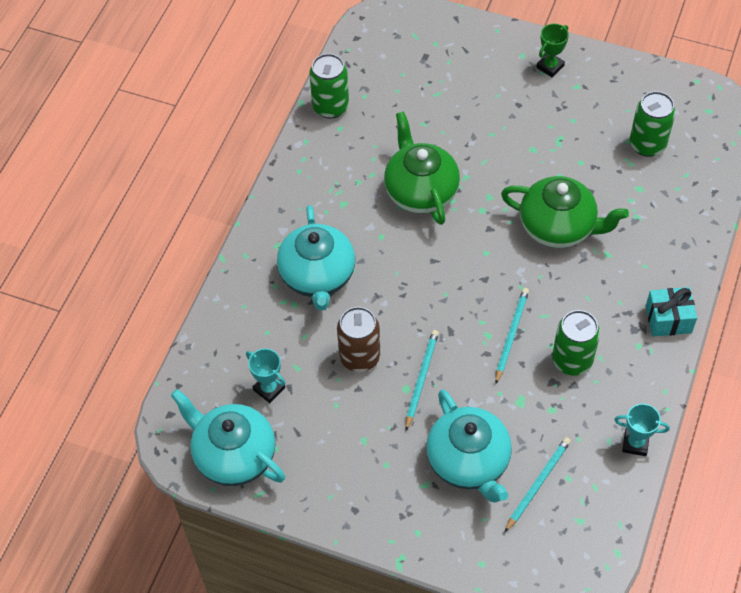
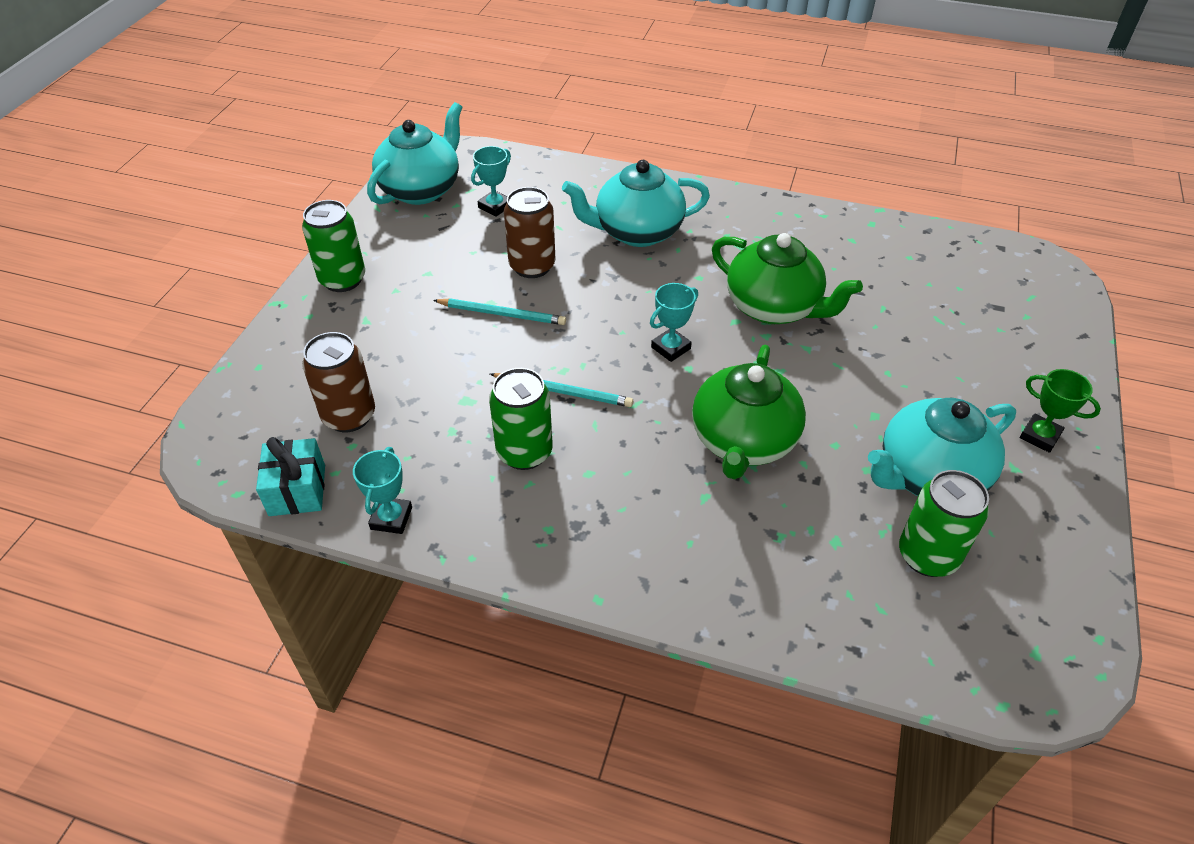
camera: 85 degrees right, 10 degrees down
green can [309,54,349,119] -> green can moved to [302,200,365,292]
green teapot [384,111,460,225] -> green teapot turned 60 degrees clockwise [712,233,863,324]
turquoise teapot [426,389,512,502] -> turquoise teapot moved to [868,398,1016,496]
turquoise pencil [505,437,571,532] -> brown can [302,332,375,432]
turquoise gift [646,287,697,337] -> turquoise gift moved to [256,437,325,516]
none -> turquoise trophy [650,283,698,362]

